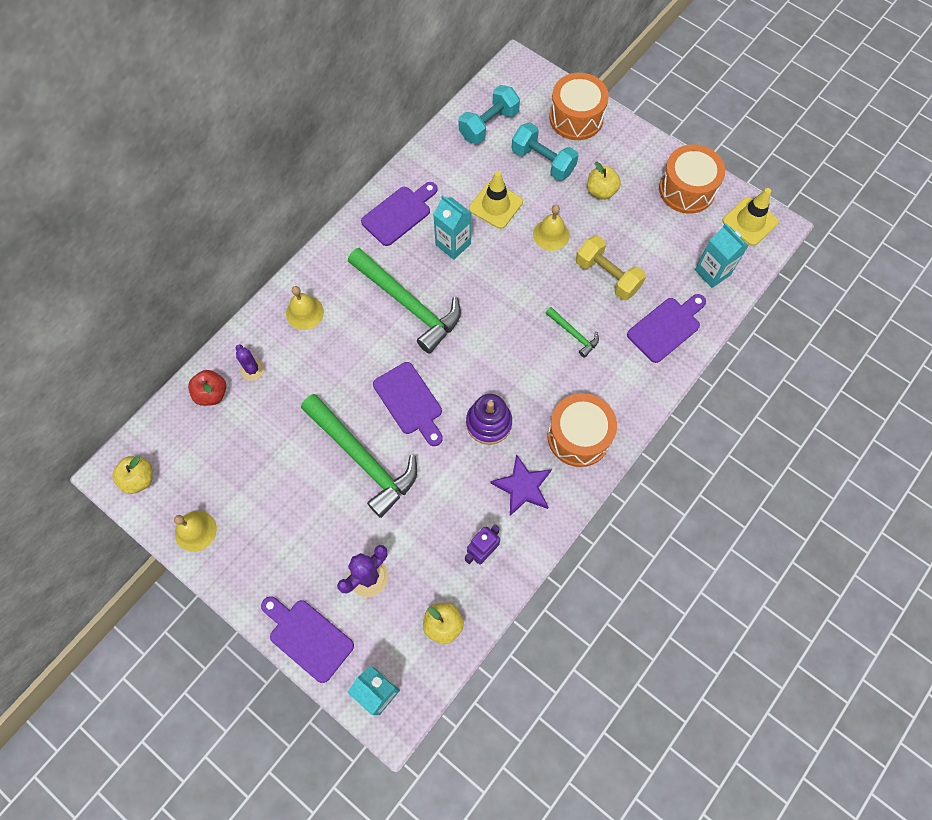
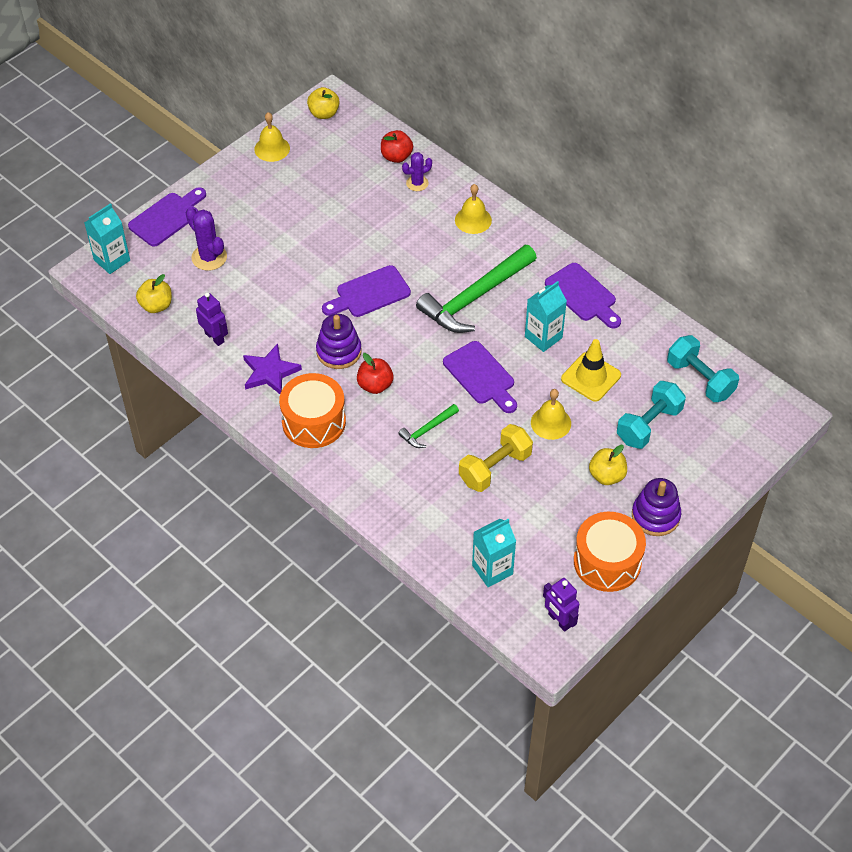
camera: 95 degrees right, 15 degrees down
green hammer [301,394,417,518] -> none
orange drum [549,73,609,140] -> none
purple cutting board [627,294,706,363] -> purple cutting board moved to [443,341,517,413]
yellow traffic cone [722,188,779,246] -> purple robot [543,578,580,632]
none -> red apple [357,353,394,394]
none -> purple stacking toy [632,478,681,536]

